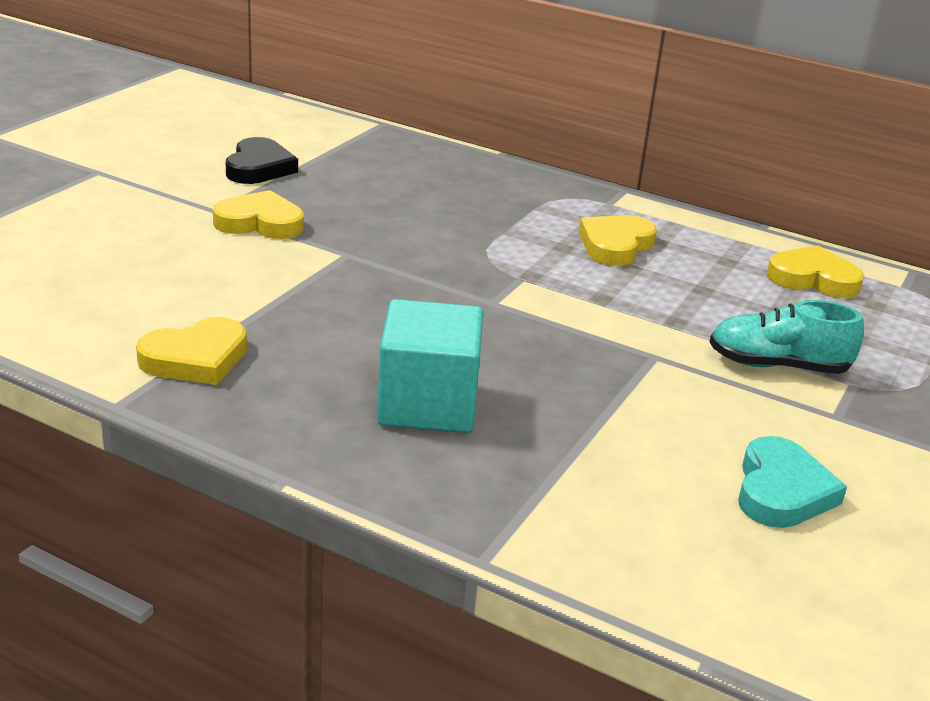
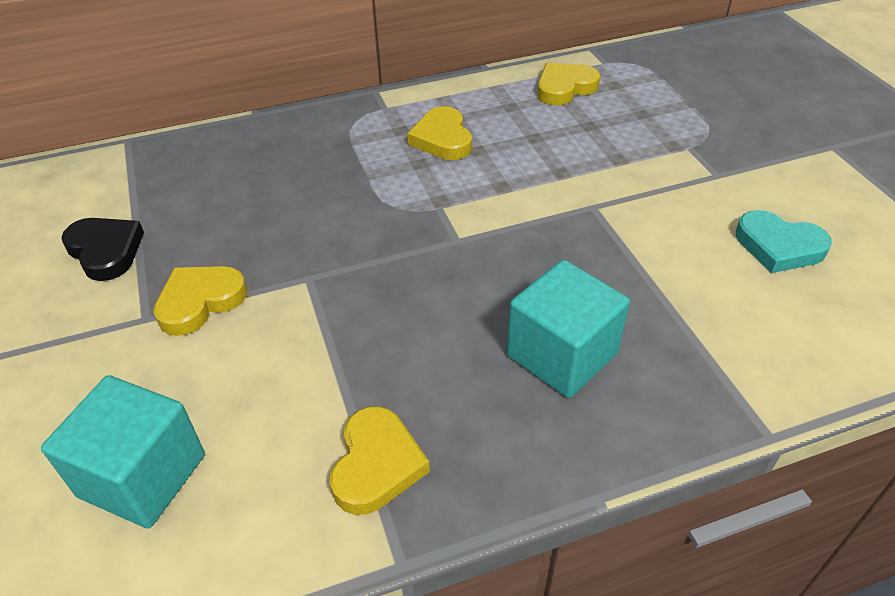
camera: 45 degrees left, 15 degrees up
turquoise shoe [710,300,864,374] -> none
turquoise heart [738,436,847,528] -> turquoise heart turned 150 degrees clockwise [736,210,832,273]
none -> turquoise cube [41,375,205,528]

